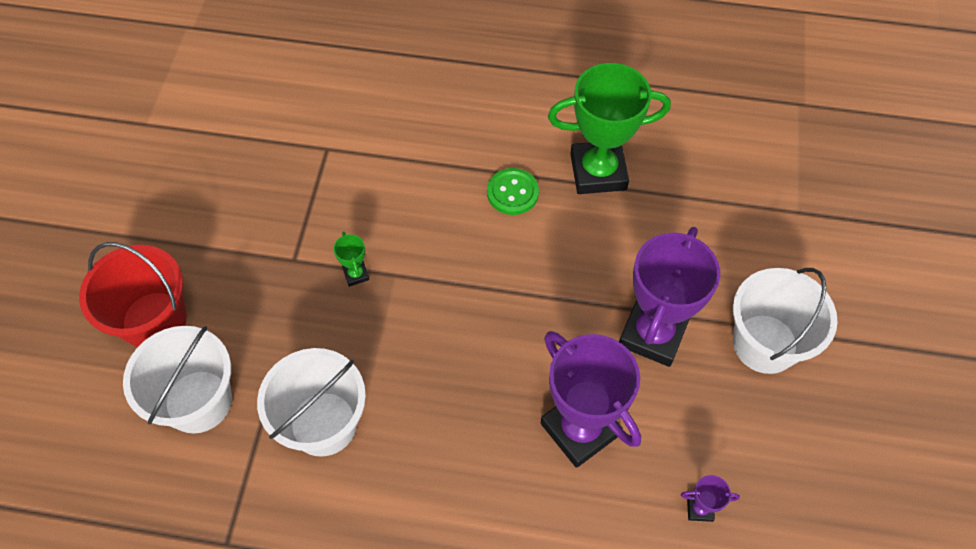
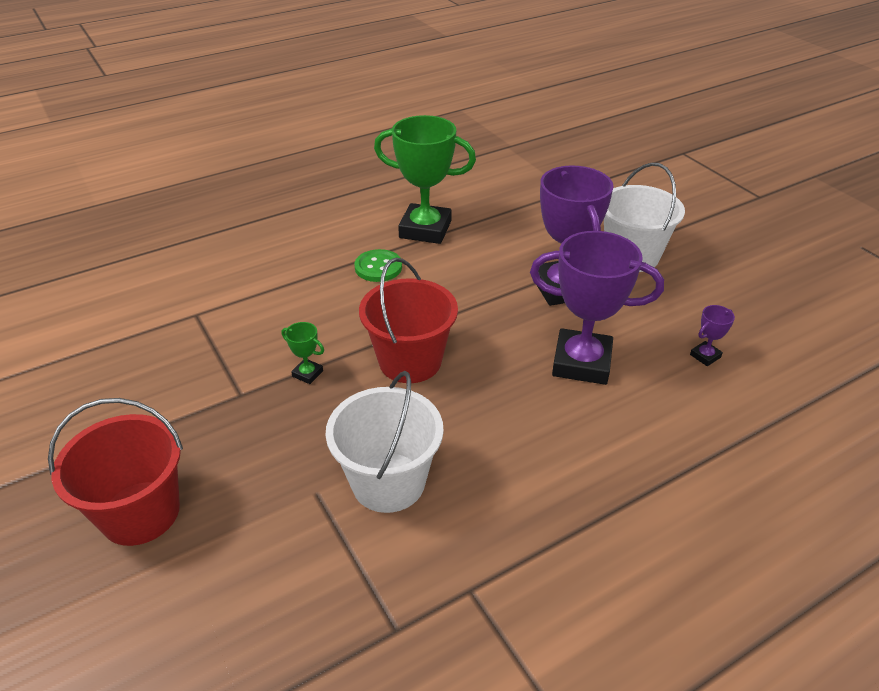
camera: 40 degrees left, 20 degrees down
white bucket [123,326,232,433] -> none
green trophy [548,63,671,194] -> green trophy turned 60 degrees clockwise [374,115,476,244]
none -> red bucket [359,258,458,383]

